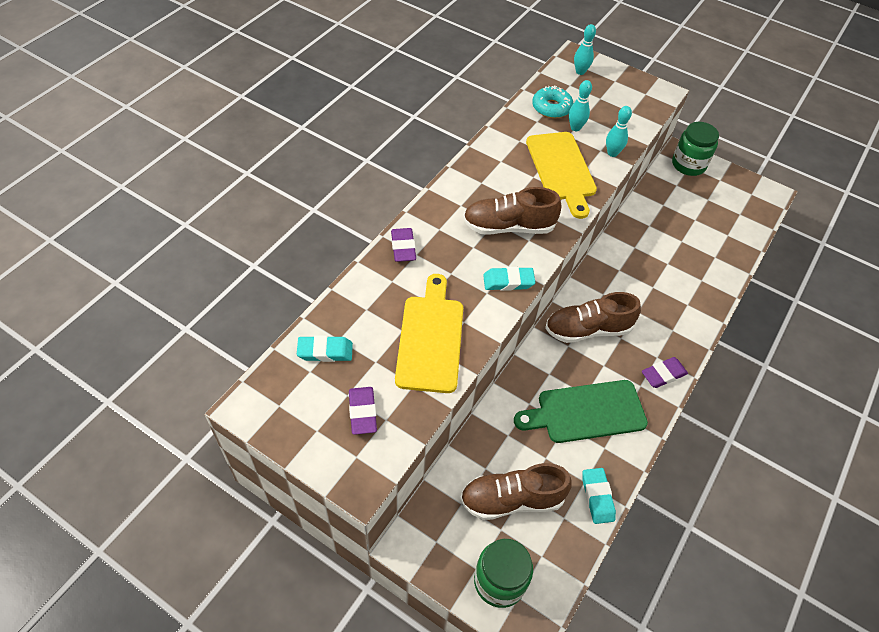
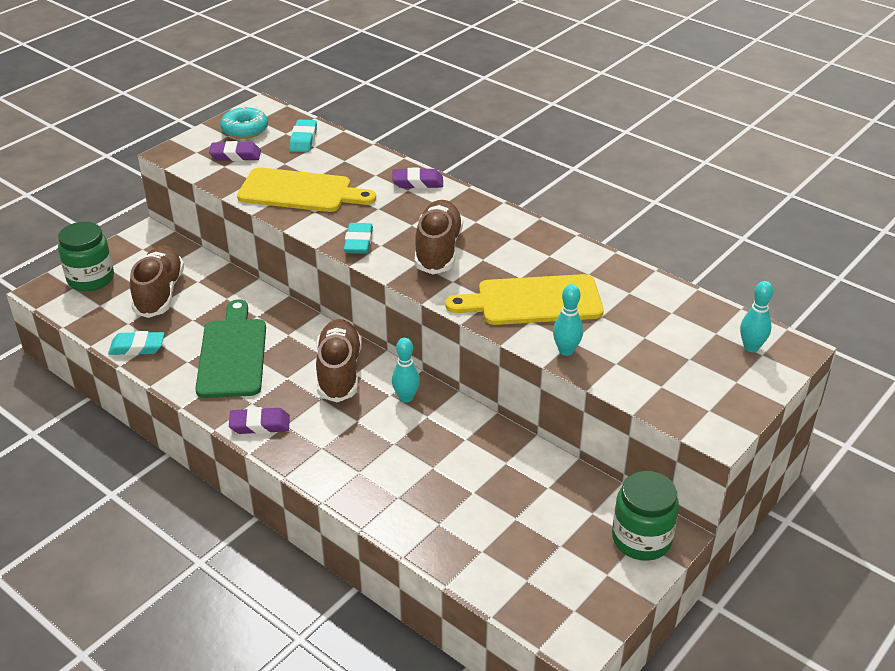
camera: 100 degrees right, 15 degrees down
turquoise donut [532,86,573,118] -> turquoise donut moved to [220,107,268,139]
turquoise bowling pin [569,80,592,131] -> turquoise bowling pin moved to [392,338,420,403]
purple eraser [642,357,688,388] -> purple eraser turned 75 degrees counterclockwise [229,407,290,434]

